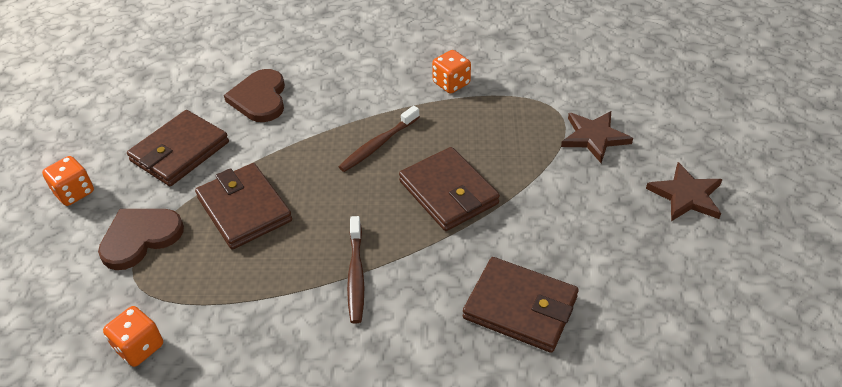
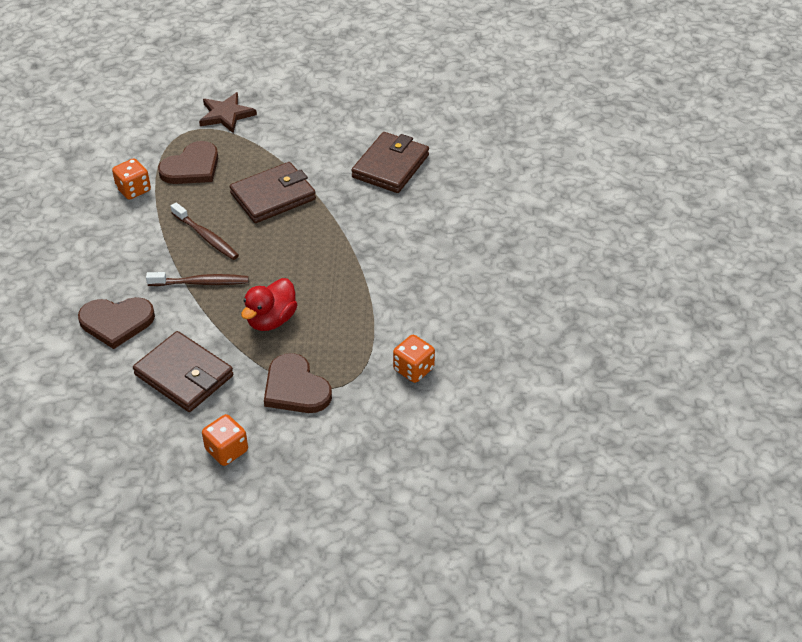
camera: 90 degrees left, 0 degrees up
brown wallet [195,163,292,249] -> red duck [241,278,297,331]
brown toothbrush [347,216,364,324] -> brown toothbrush moved to [146,272,249,286]
brown star [646,162,723,221] -> none
none -> brown heart [158,141,218,184]

